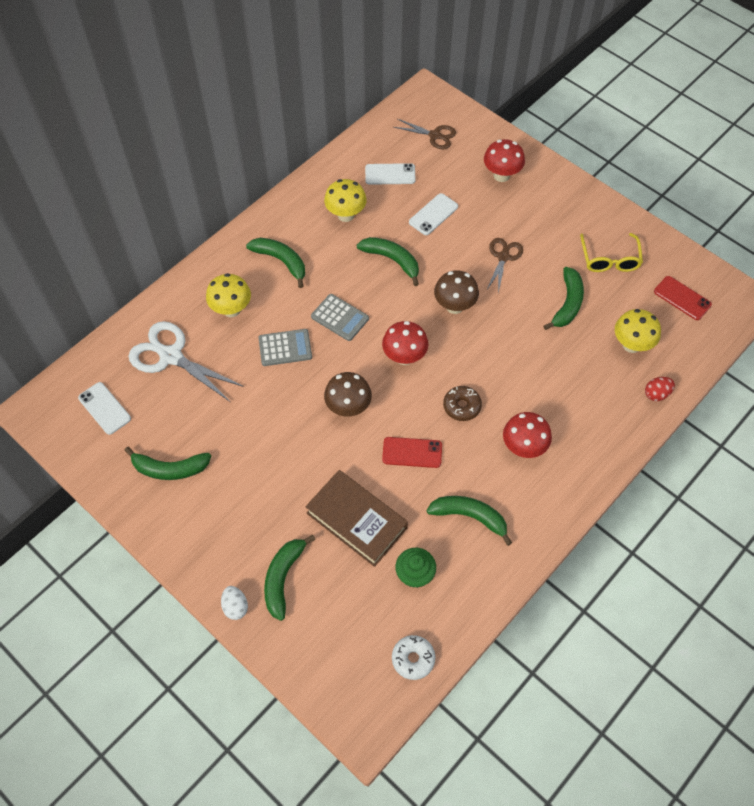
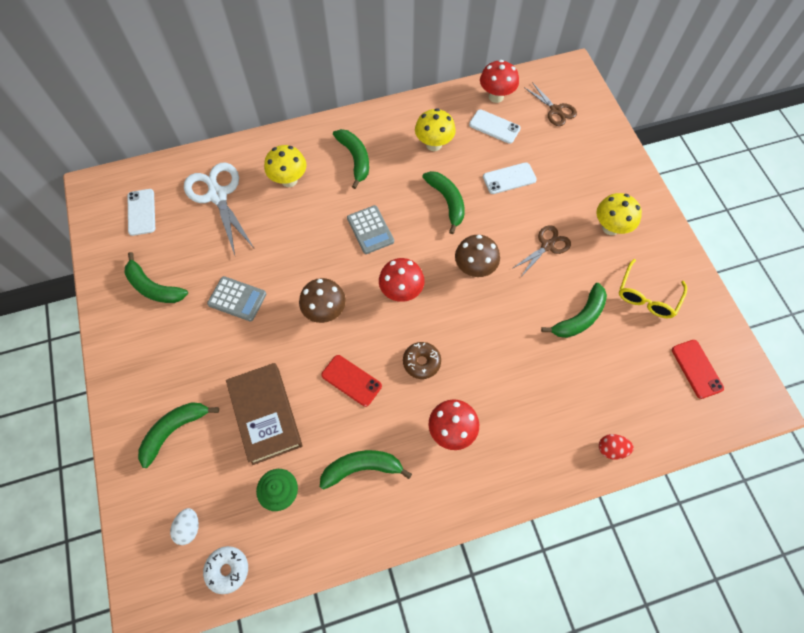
camera: 30 degrees right, 5 degrees up
white egg [221,586,248,620] -> white egg moved to [170,508,199,545]
grey calculator [258,329,312,366] -> grey calculator moved to [207,276,266,322]
green banana [426,496,512,546] -> green banana turned 60 degrees counterclockwise [320,450,412,490]
red mushroom [484,139,525,182] -> red mushroom moved to [480,60,519,103]
yellow mushroom [615,309,661,353] -> yellow mushroom moved to [597,193,642,235]

